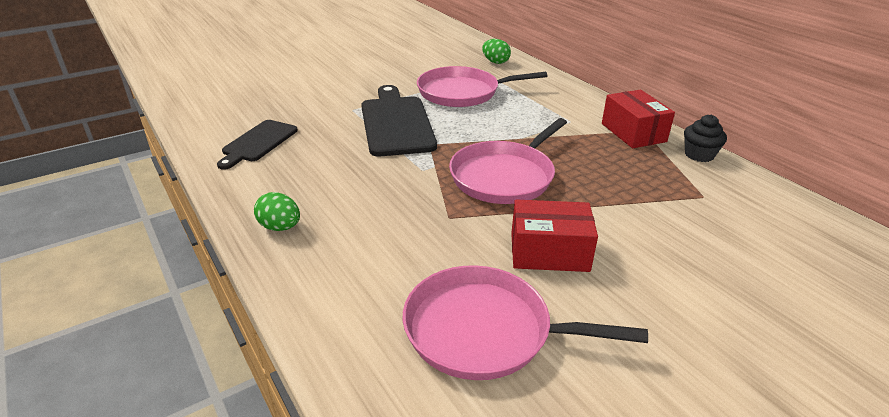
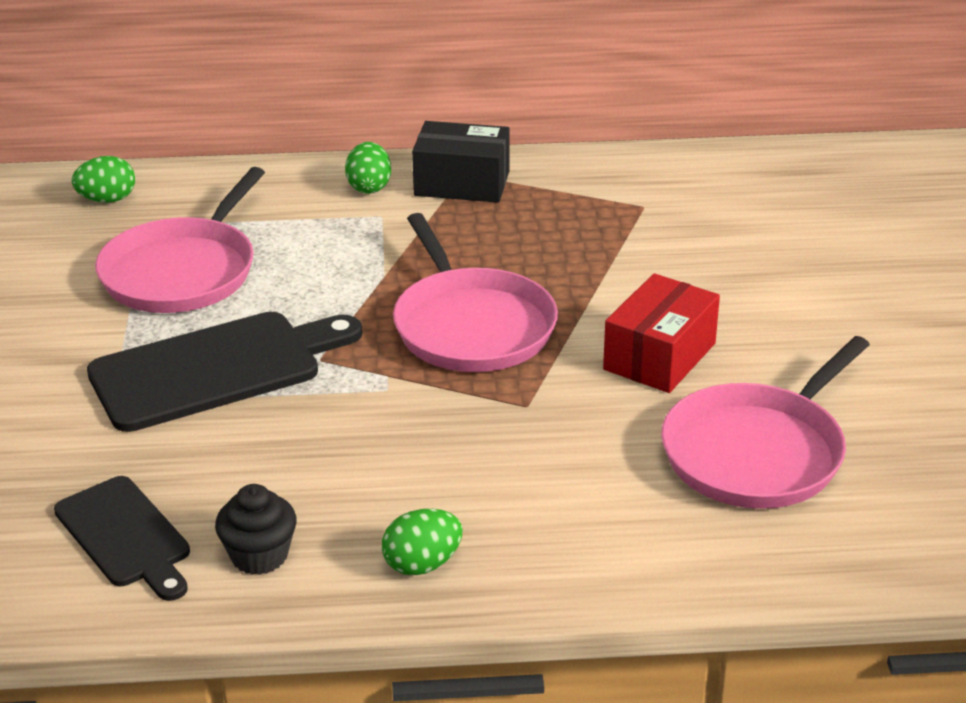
camera: 60 degrees left, 0 degrees up
black cutting board [361,85,437,156] -> black cutting board turned 135 degrees clockwise [87,312,363,432]
red box [602,90,675,148] -> black box [412,121,510,203]
black cupcake [684,115,727,162] -> black cupcake moved to [215,484,297,575]
none -> green egg [345,142,391,194]

